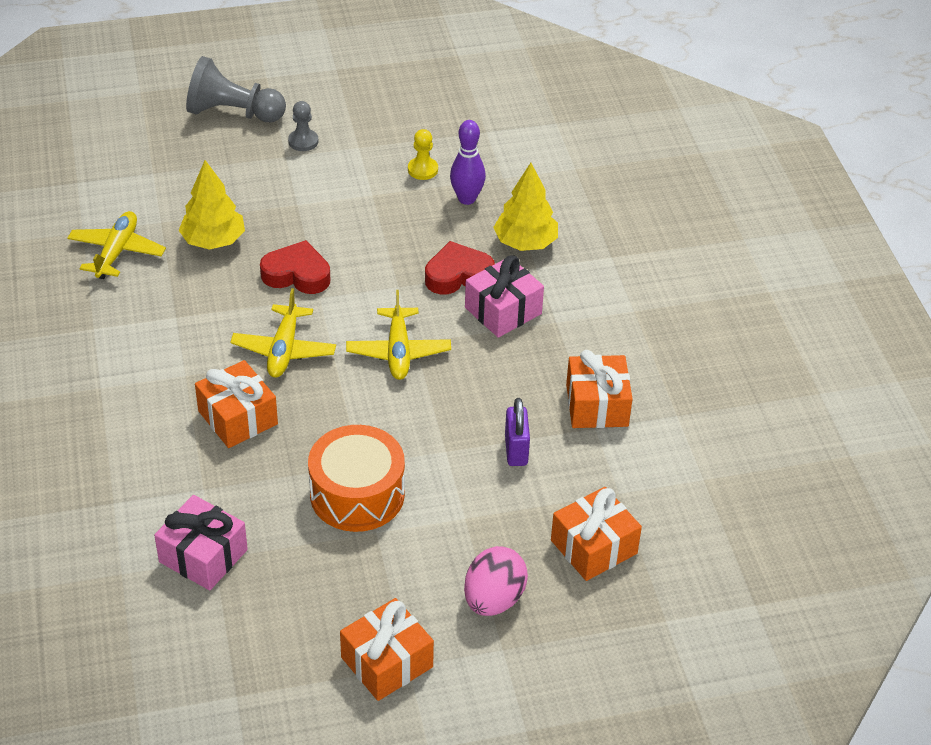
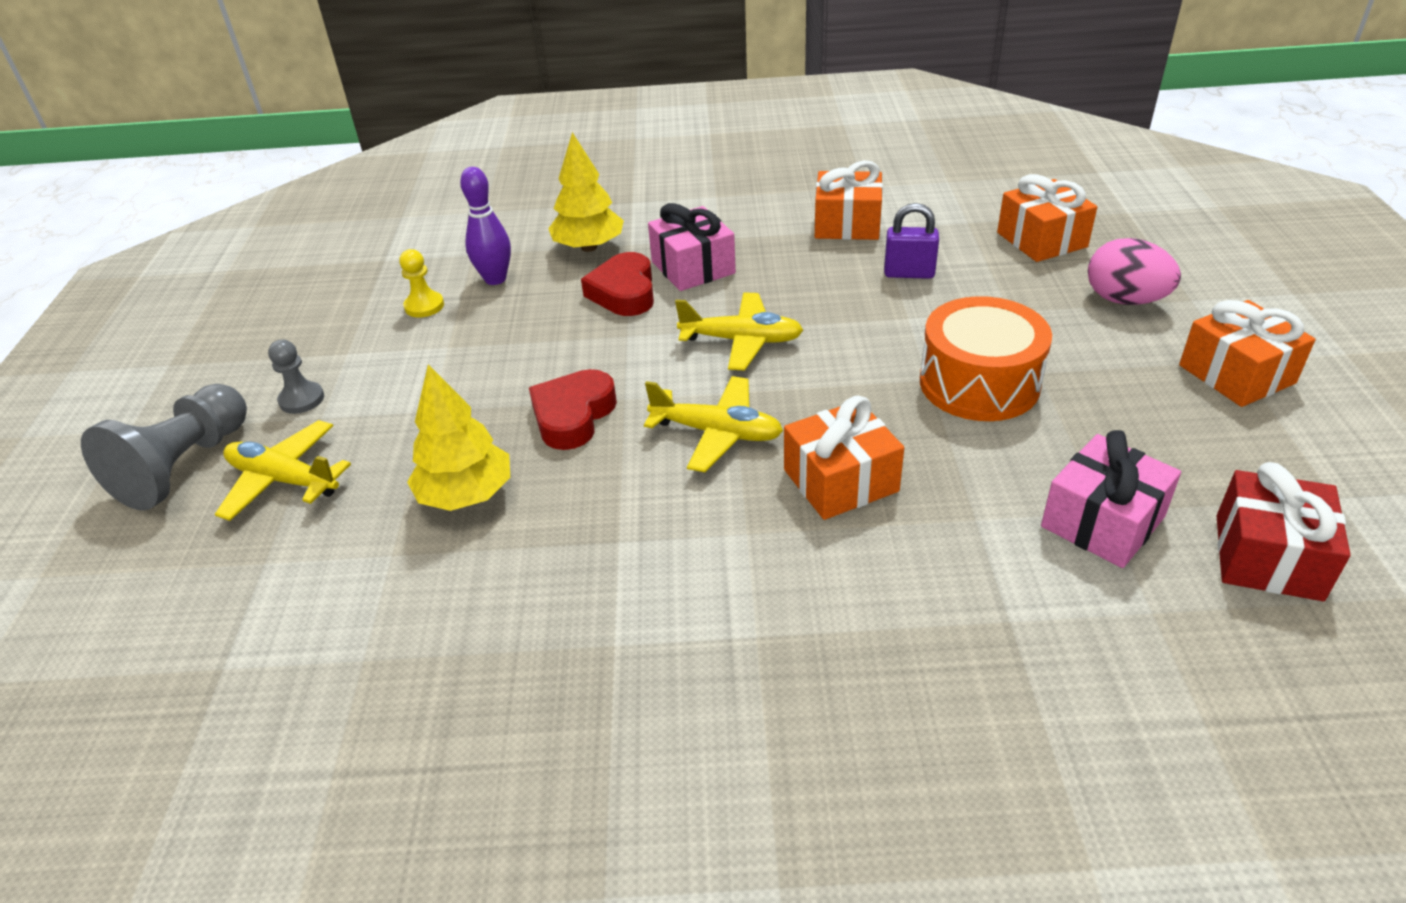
camera: 75 degrees left, 5 degrees down
yellow plane [68,211,166,279] -> yellow plane moved to [215,420,351,521]
none -> red gift [1216,462,1351,601]

